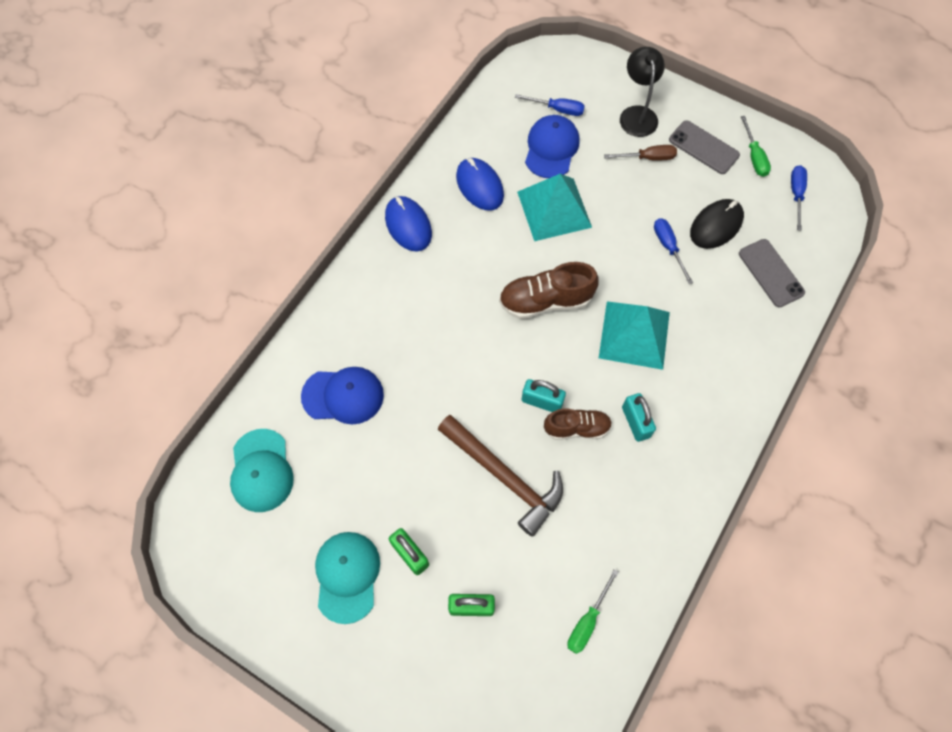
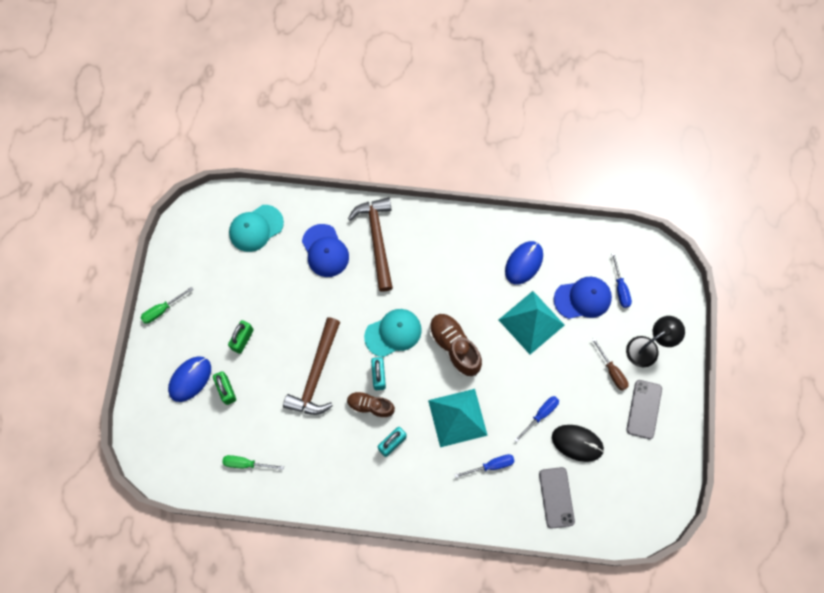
camera: 65 degrees right, 5 degrees up
turquoise cap [315,532,380,624] -> turquoise cap moved to [364,309,422,357]
blue mouse [385,196,432,252] -> blue mouse moved to [168,356,211,402]
brown shoe [544,408,612,440] -> brown shoe turned 135 degrees clockwise [347,391,395,419]
grey phone [739,239,805,307] -> grey phone turned 45 degrees counterclockwise [539,467,575,529]
green screwdriver [741,116,771,177] -> green screwdriver moved to [141,287,193,324]
blue screwdriver [791,165,807,231] -> blue screwdriver moved to [455,454,515,478]
none -> brown hammer [348,197,393,292]

